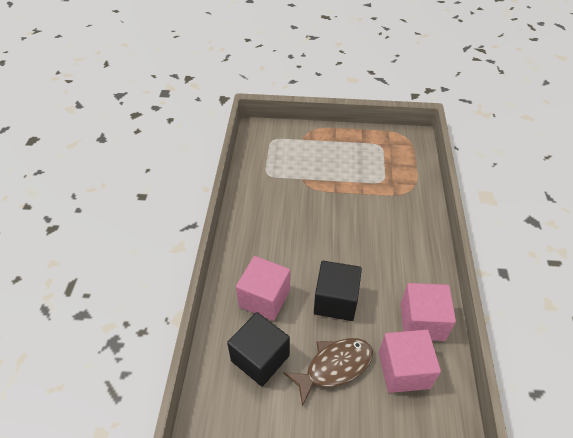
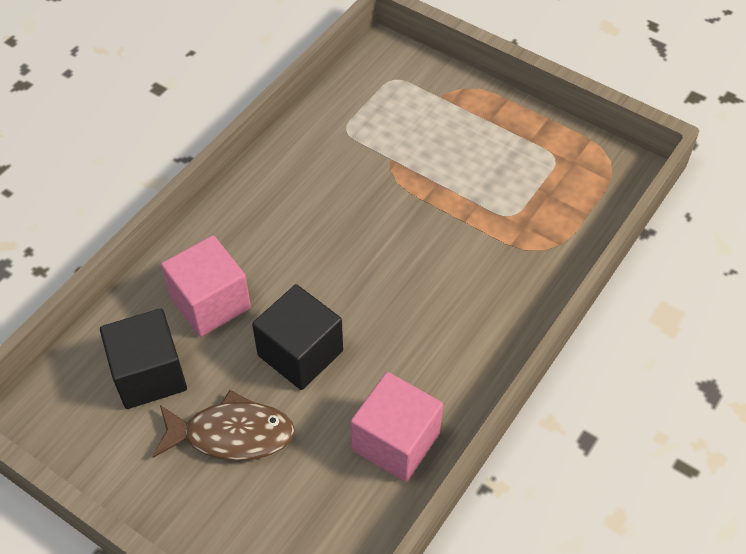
camera: 30 degrees right, 5 degrees up
pink cube [379,329,441,393] -> none

